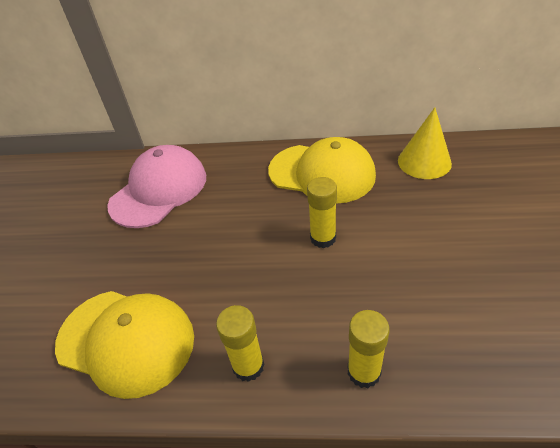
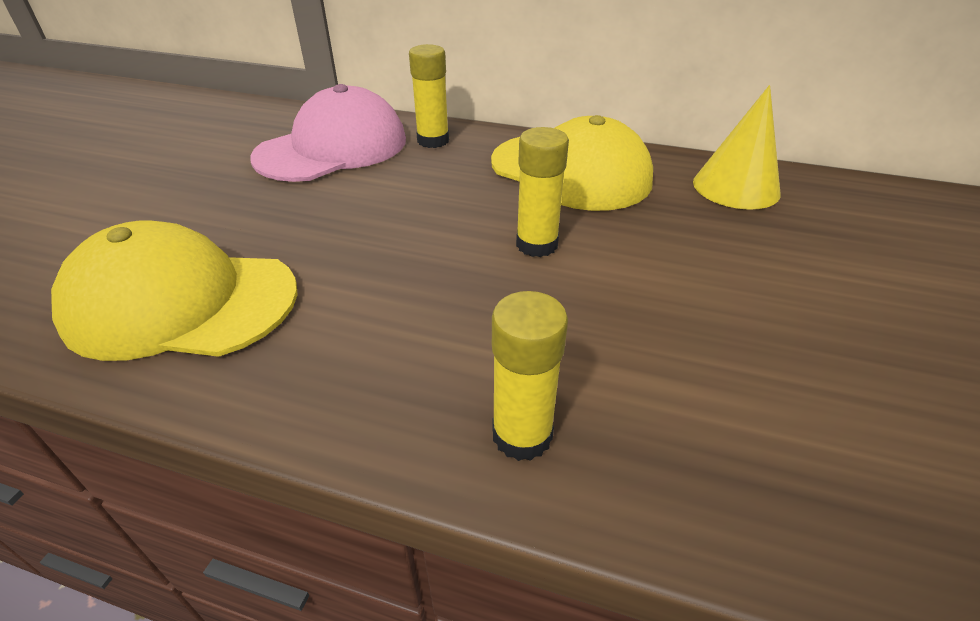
camera: 10 degrees right, 5 degrees down
yellow cap [55,291,194,399] -> yellow cap turned 150 degrees clockwise [51,220,298,361]
yellow glue stick [216,305,264,382] -> yellow glue stick moved to [409,44,449,148]

